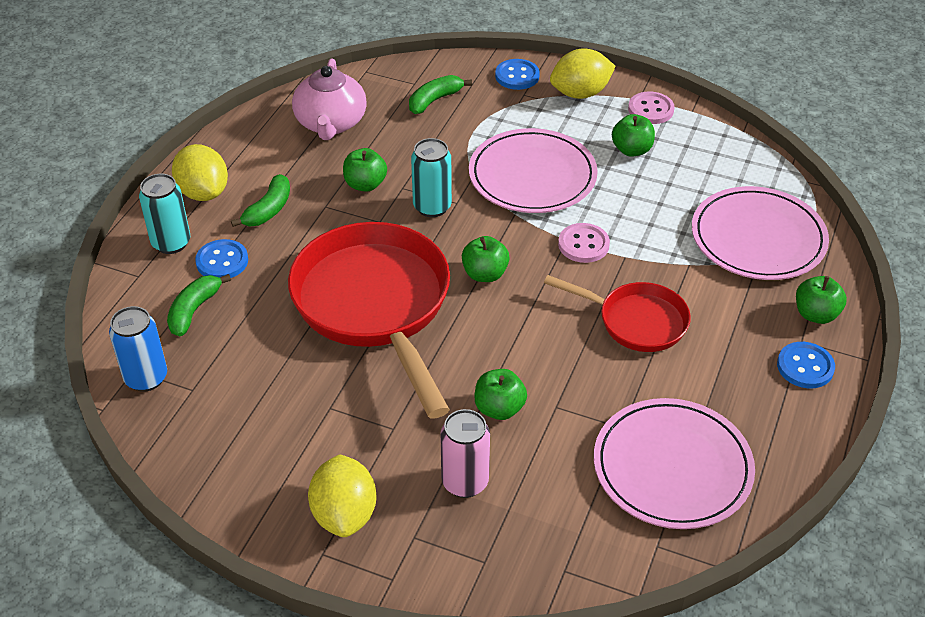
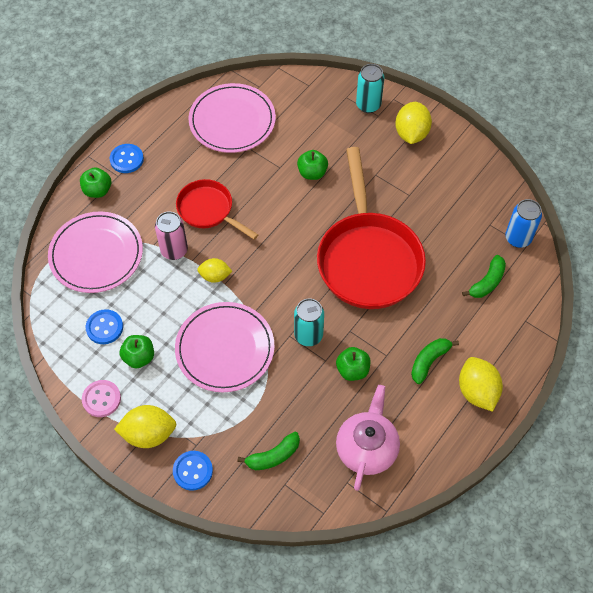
camera: 165 degrees left, 15 degrees up
turquoise can [139,174,190,254] -> turquoise can moved to [356,64,384,113]
blue button [195,239,248,278] -> blue button moved to [86,309,123,344]
pink can [440,409,490,498] -> pink can moved to [155,211,188,260]
green apple [462,236,509,282] -> none
pink button [558,223,610,263] -> yellow lemon [197,258,232,283]

